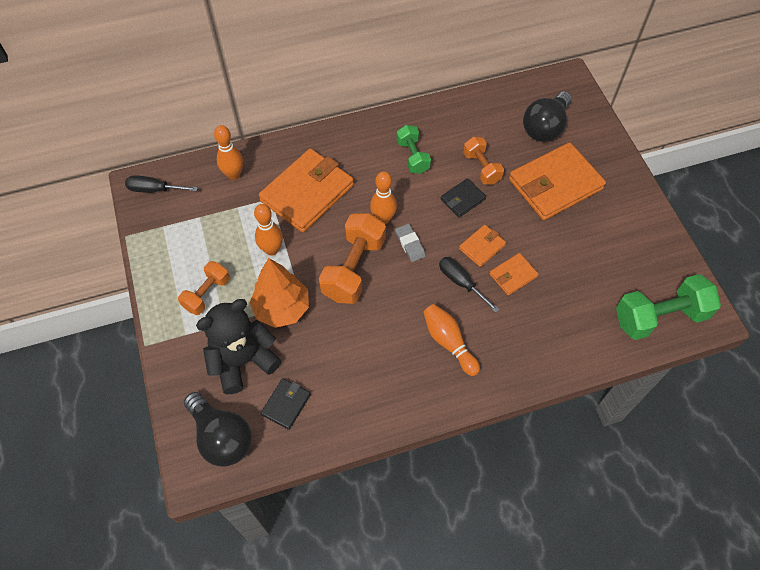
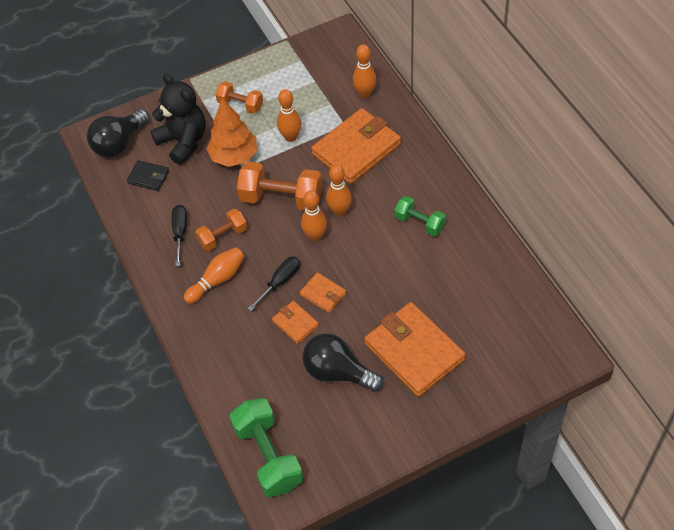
camera: 85 degrees right, 5 degrees down
black screwdriver [125,175,198,193] -> black screwdriver moved to [172,205,187,266]
orange wallet [259,149,354,233] -> orange wallet turned 75 degrees counterclockwise [311,108,401,184]
grey eraser [395,224,426,262] -> orange bowling pin [301,190,327,242]
green dumbbell [396,125,431,174] -> green dumbbell turned 60 degrees clockwise [394,196,446,236]
black wallet [441,178,486,218] -> none
orange dumbbell [463,137,504,185] -> orange dumbbell moved to [195,209,247,251]
black light bulb [523,91,572,142] -> black light bulb moved to [303,333,383,392]

